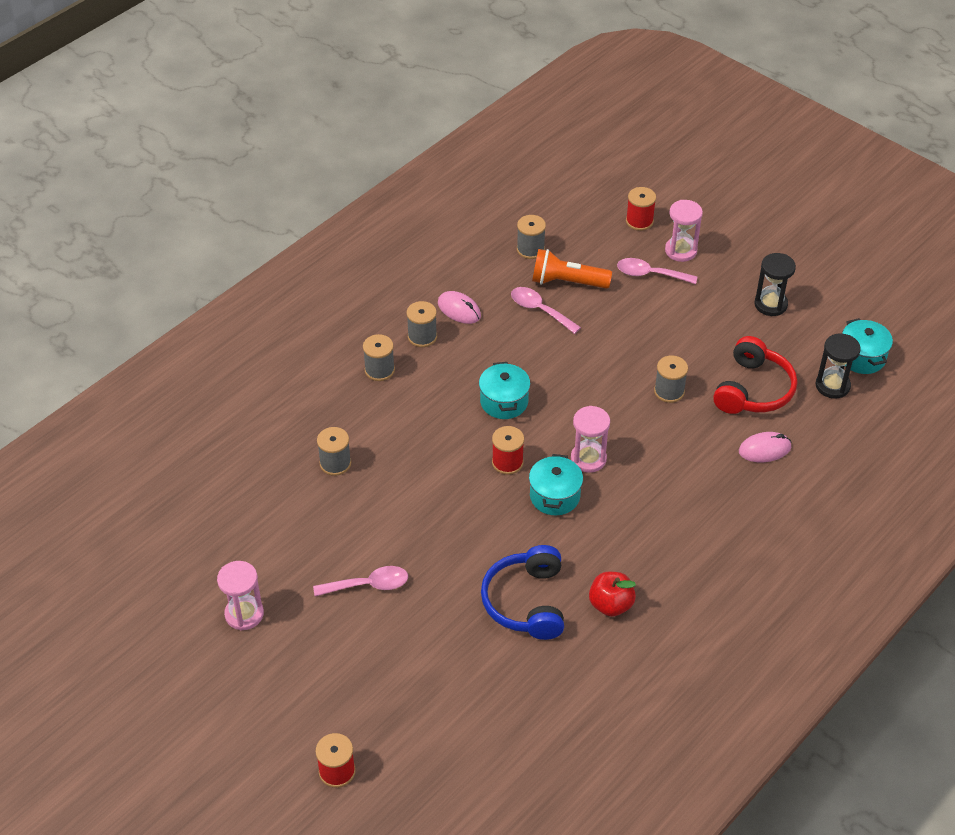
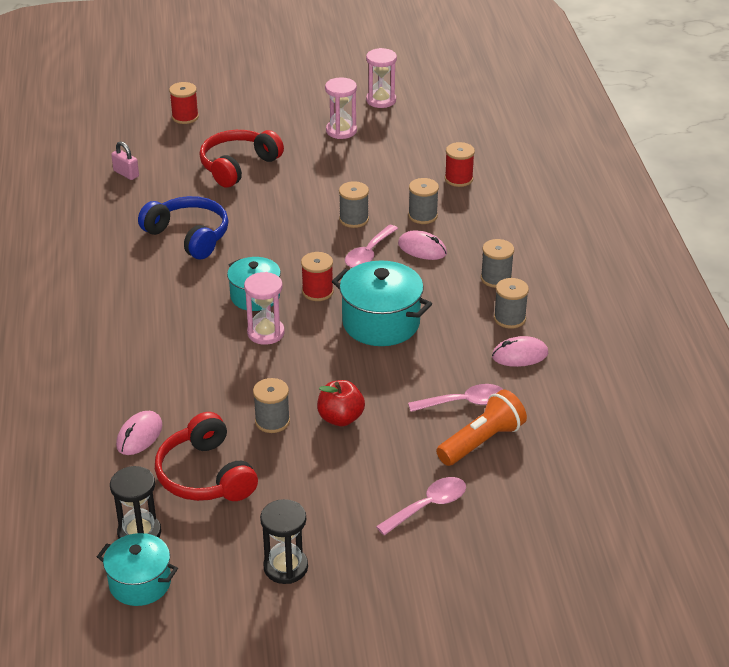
camera: 130 degrees right, 10 degrees down
pink spoon [313,566,408,596] -> pink spoon moved to [345,225,398,268]
turquoise pot [479,362,530,419] -> turquoise pot [332,260,432,346], size x1.53
grey spool [517,215,546,259] -> grey spool moved to [339,181,369,228]
red apple [589,571,636,617] -> red apple moved to [317,380,365,426]
red spool [626,187,656,231] -> red spool moved to [445,142,475,187]
pink hourglass [665,200,703,262] -> pink hourglass moved to [366,48,397,108]
none -> pink padlock [111,141,139,180]
none -> red headphones [199,130,284,188]
none -> pink mouse [398,230,447,260]

